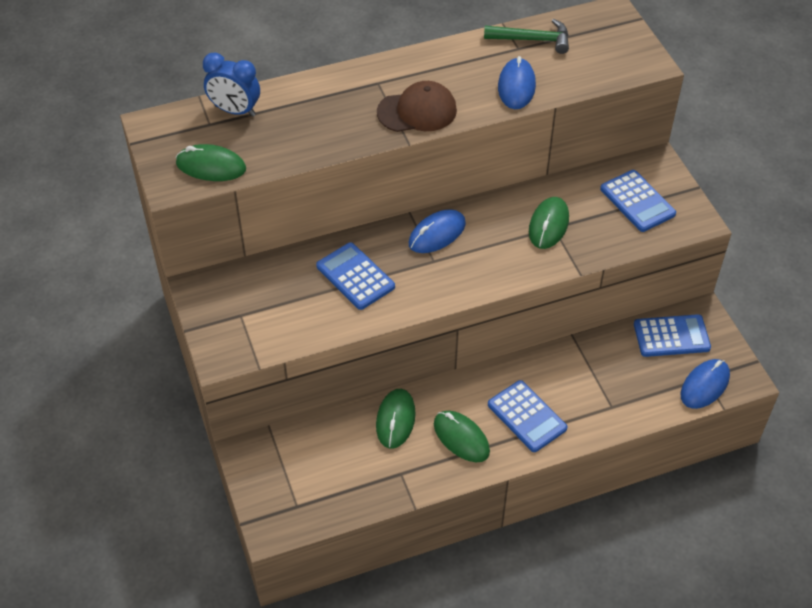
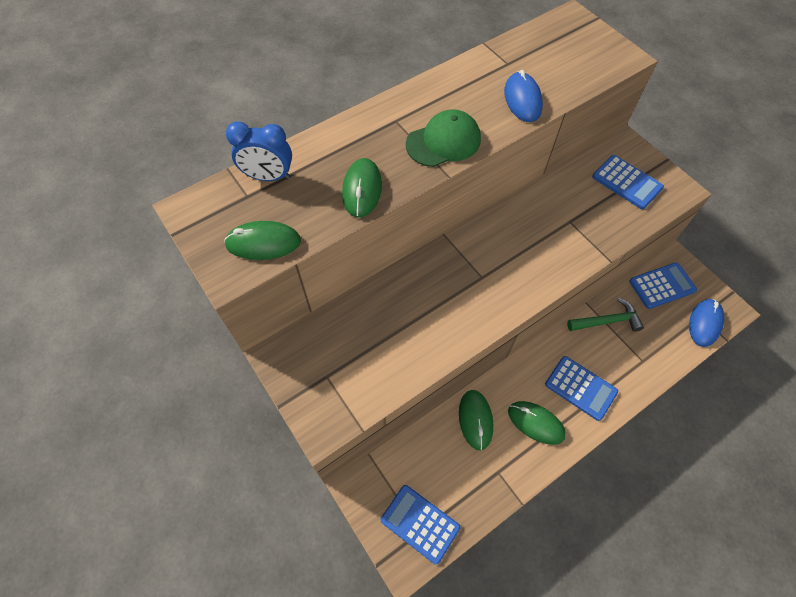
camera: 15 degrees left, 10 degrees up
blue calculator [316,242,395,310] -> blue calculator moved to [381,485,460,565]
brown cap [377,81,457,132] -> green cap [406,109,481,167]
blue mouse [409,209,466,253] -> none
green hammer [484,19,569,54] -> green hammer moved to [567,298,644,332]
green mouse [529,197,569,249] -> green mouse moved to [342,158,382,218]

